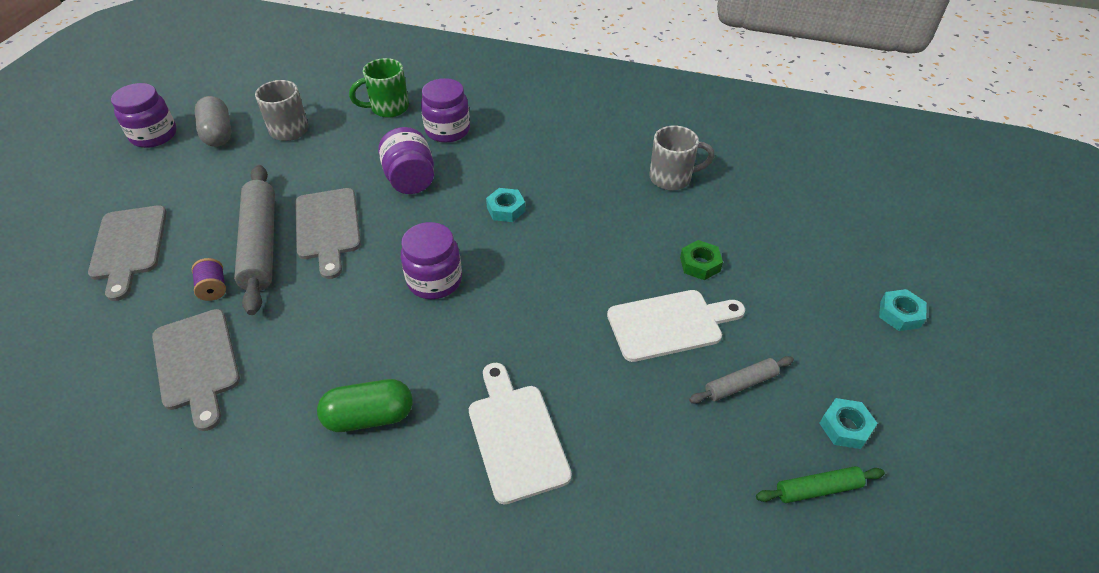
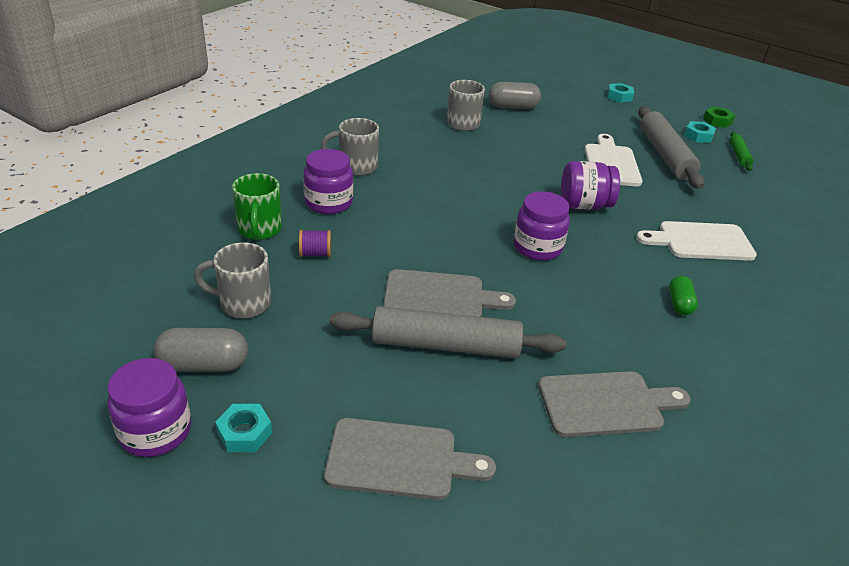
camera: 75 degrees left, 10 degrees down
purple spool [192,258,226,301] -> purple spool moved to [299,230,331,257]
green capsule [317,379,412,432] -> green capsule [669,276,698,315], size x0.63
purple jar [378,127,434,194] -> purple jar moved to [561,161,620,210]
turquoise nut [486,188,525,222] -> turquoise nut moved to [215,404,272,452]
green nut [680,240,723,280] -> green nut moved to [703,107,735,128]
grey rolling pin [689,356,794,404] -> grey rolling pin [638,106,704,189], size x2.01
none -> grey mug [321,118,379,176]
none -> grey capsule [489,82,541,109]

